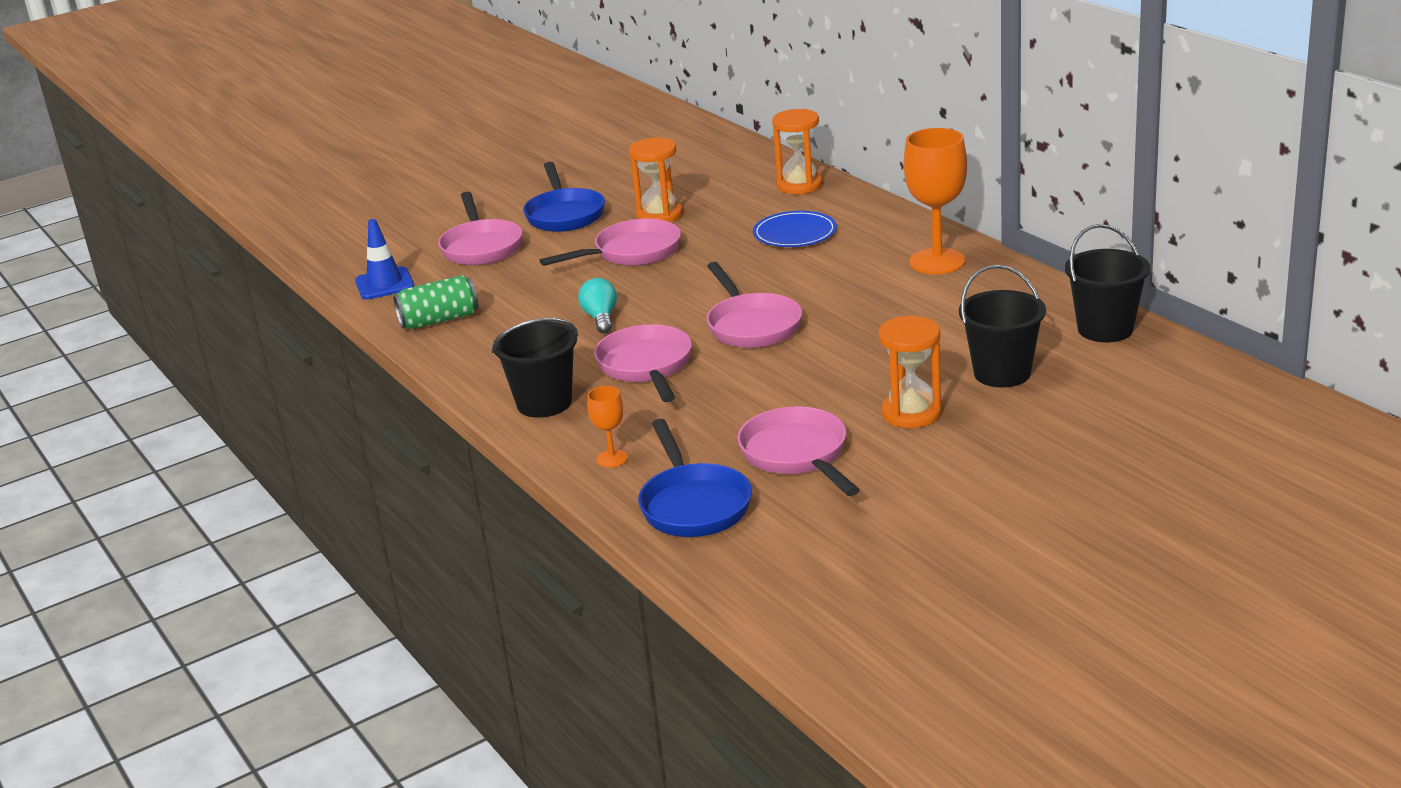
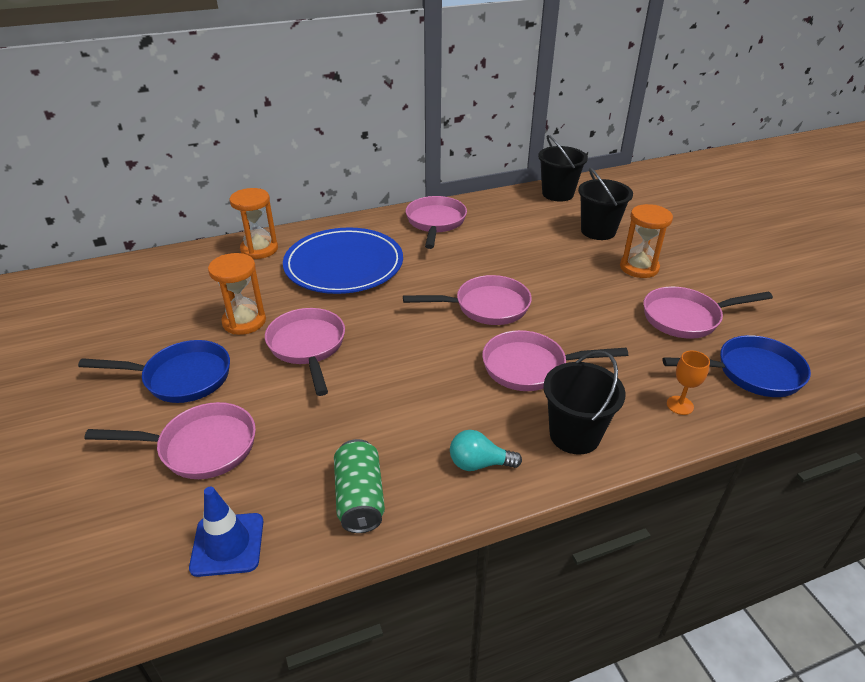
camera: 80 degrees left, 10 degrees up
turquoise light bulb [578,278,617,334] -> turquoise light bulb moved to [450,430,522,471]
blue plate [753,211,837,247] -> blue plate [283,228,403,294], size x1.80
orange goblet [904,128,967,274] -> pink pan [406,196,467,249]

